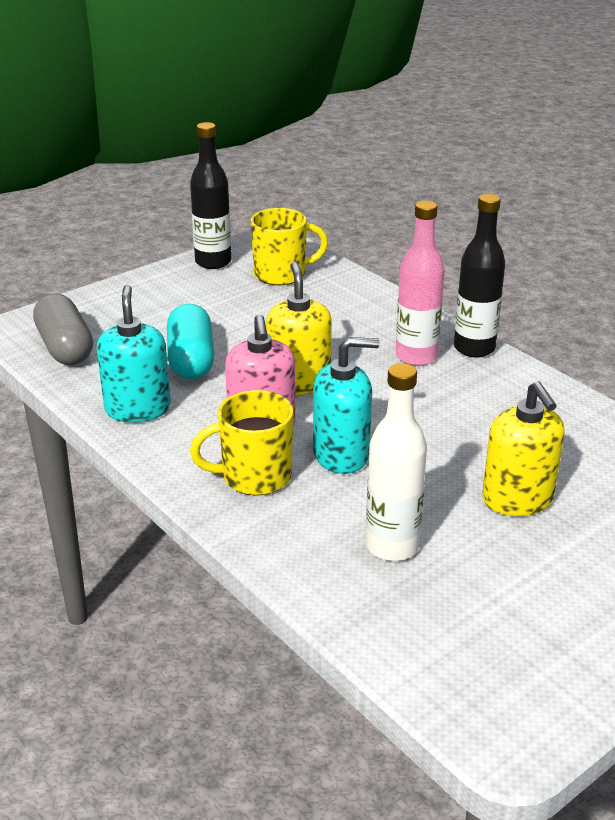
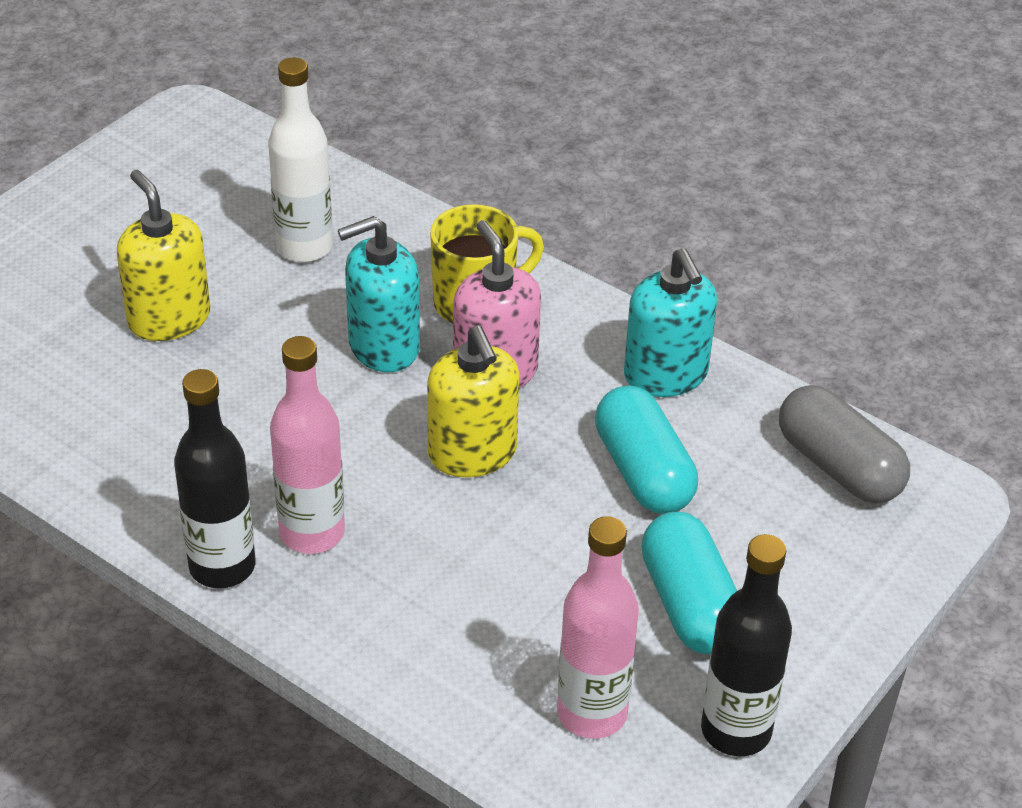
camera: 165 degrees right, 10 degrees up
yellow mug [251,208,328,285] -> pink bottle [557,516,639,739]
none -> turquoise capsule [641,512,737,655]

